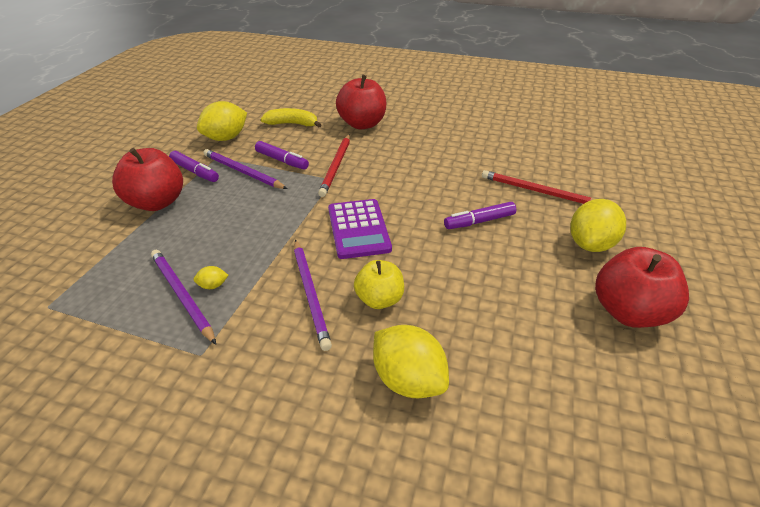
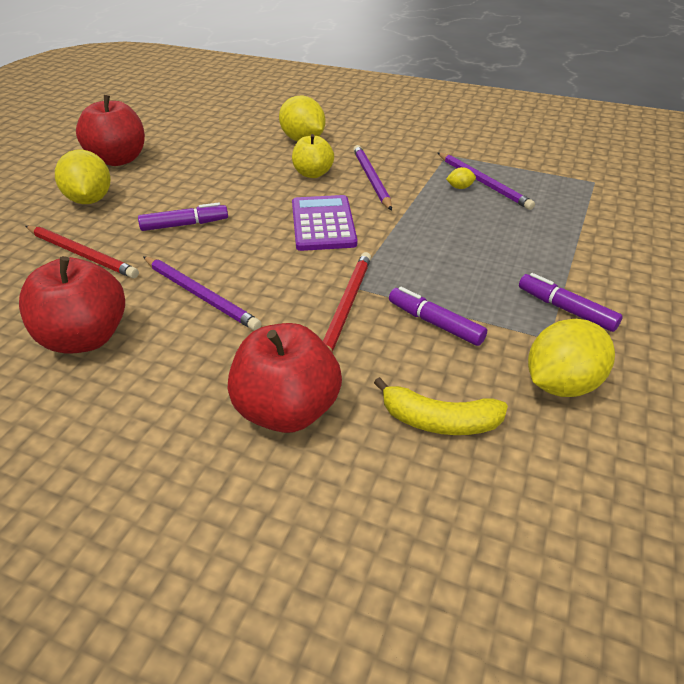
camera: 175 degrees left, 0 degrees up
red apple [112,148,183,211] -> red apple moved to [19,256,125,354]
purple pencil [203,149,287,189] -> purple pencil moved to [143,256,262,331]
yellow lemon [570,199,626,252] -> yellow lemon turned 60 degrees counterclockwise [55,150,111,204]

